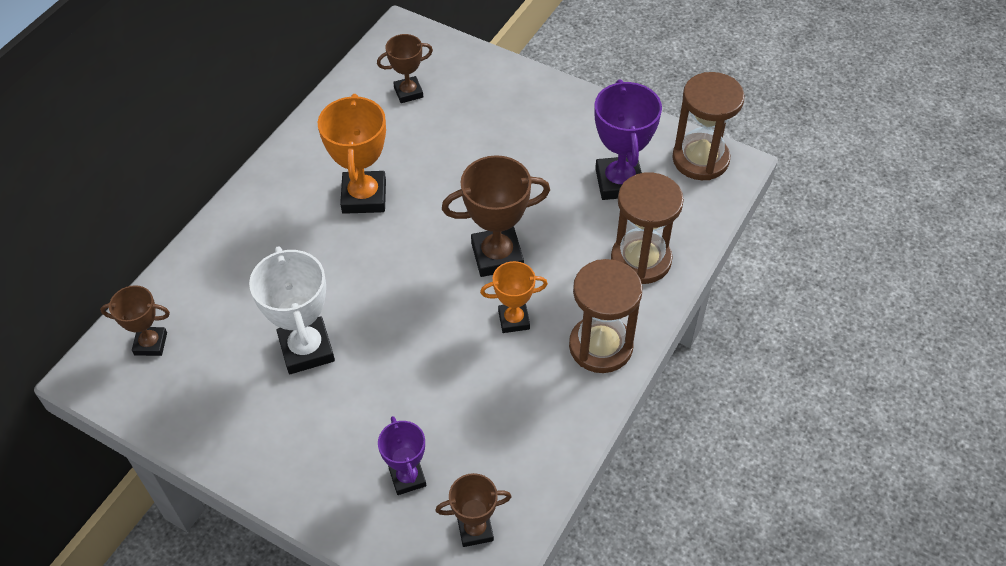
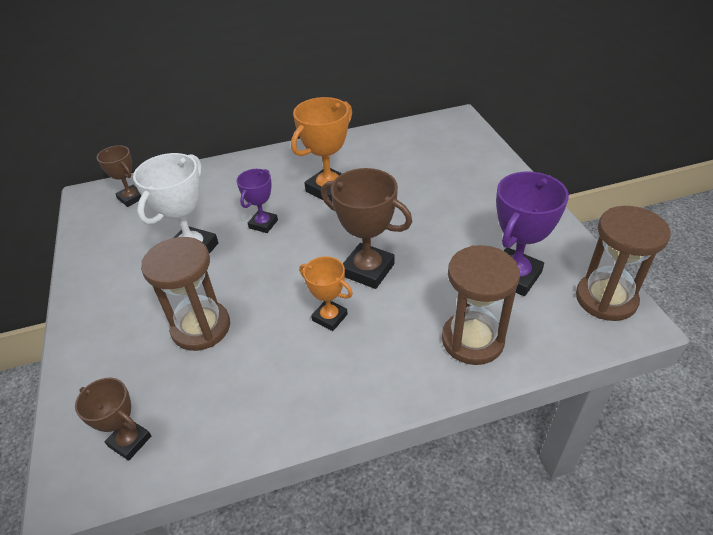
camera: 45 degrees right, 10 degrees down
brown trophy [377,34,433,103] -> none
purple trophy [378,416,426,495] -> purple trophy moved to [236,169,278,233]
brown hourglass [569,259,642,373] -> brown hourglass moved to [141,237,230,351]

